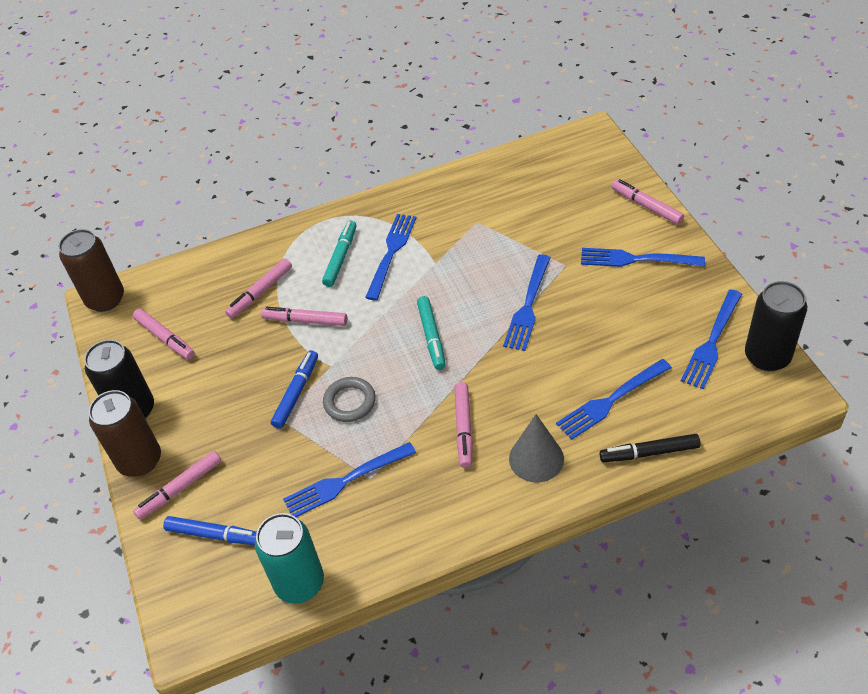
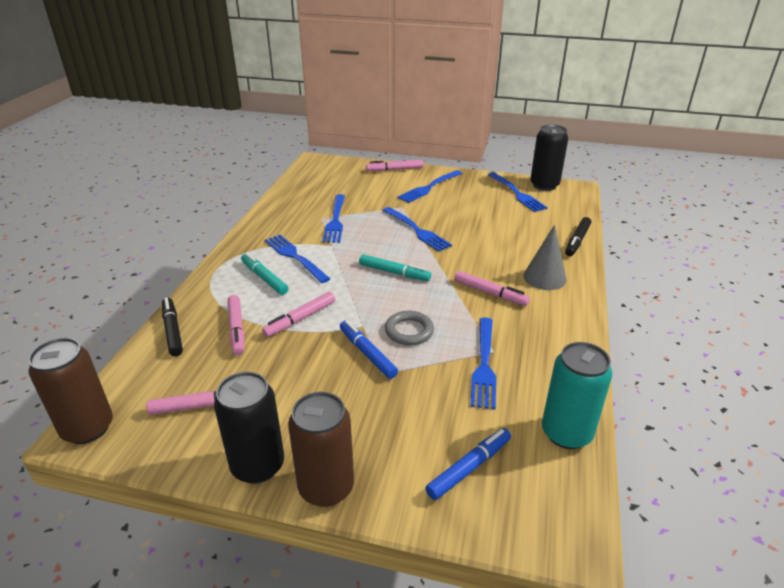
camera: 60 degrees left, 15 degrees down
pink marker [133,451,221,520] -> none
blue fork [556,359,672,440] -> blue fork moved to [323,194,345,243]
none -> black marker [162,297,183,356]

